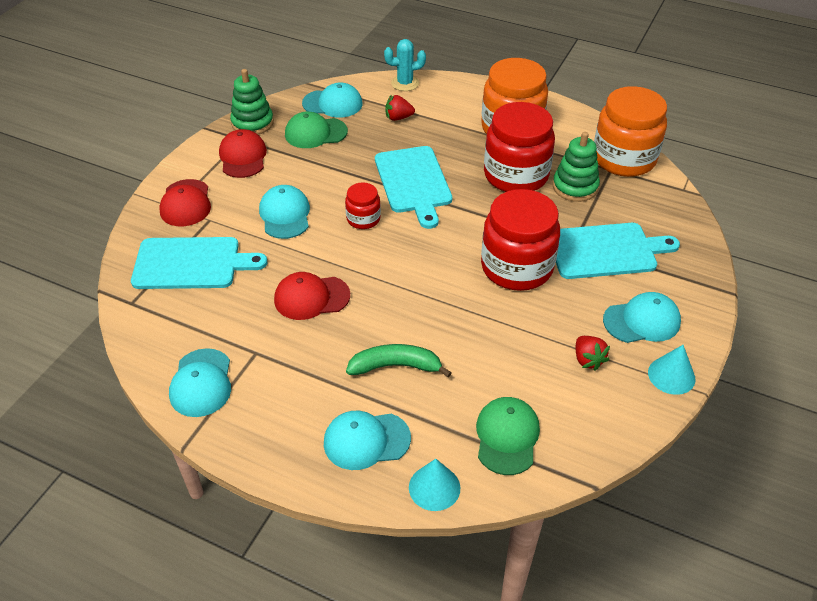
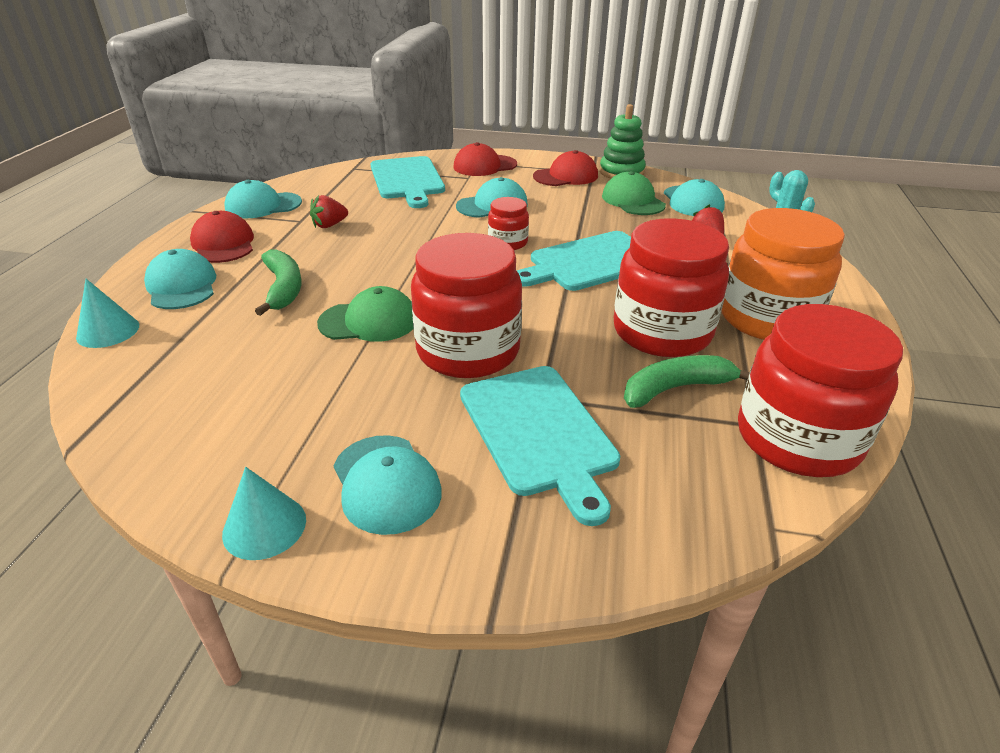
camera: 75 degrees right, 10 degrees down
red cap [274,272,350,320] -> red cap moved to [190,211,254,263]
green cap [476,397,540,475] -> green cap moved to [317,286,414,342]
green stacking toy [553,132,600,202] -> green banana [624,355,750,408]
red strawberry [576,336,610,371] -> red strawberry moved to [310,195,348,228]
orange jar [594,86,667,177] -> red jar [738,304,903,477]

